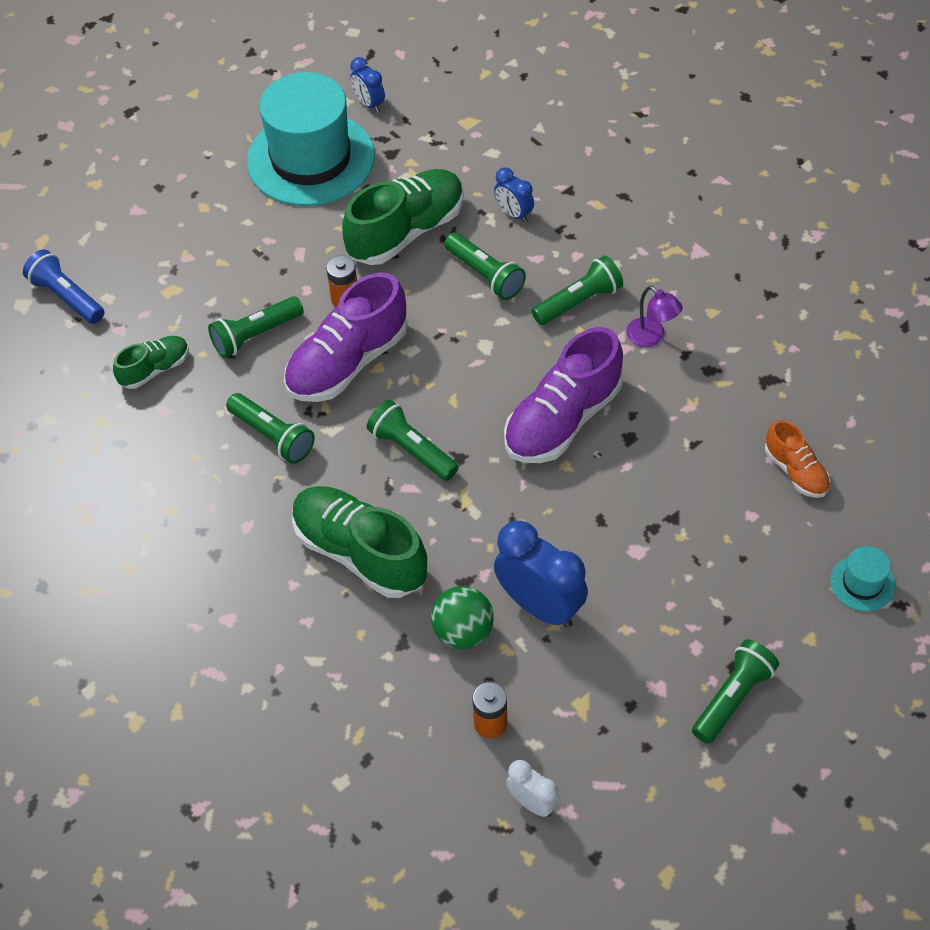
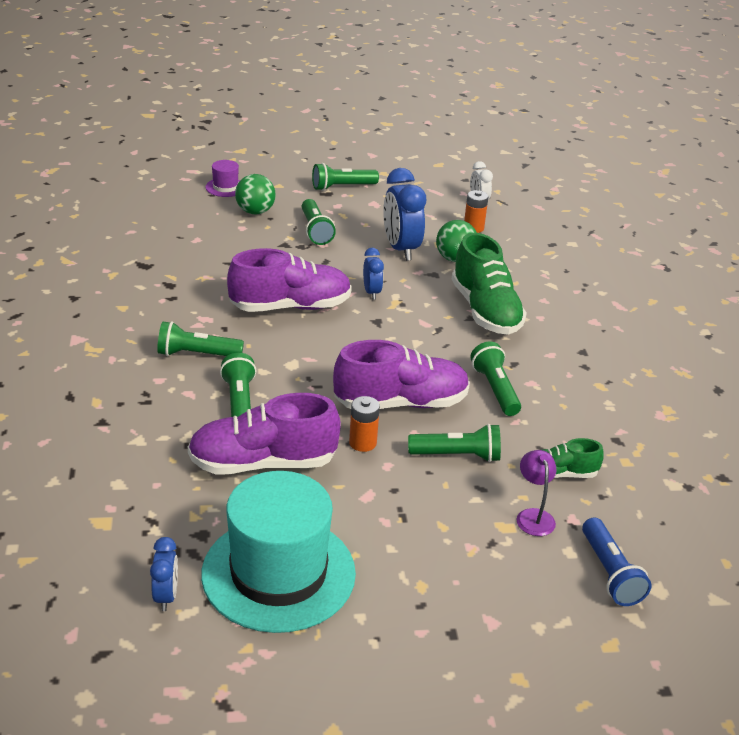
camera: 150 degrees left, 20 degrees down
green shoe [342,169,464,265] -> purple shoe [188,393,341,475]
green flashlight [367,400,459,481] -> green flashlight moved to [302,199,336,245]
blue clock [494,167,534,223] -> blue clock moved to [363,248,384,300]
purple lamp [626,286,683,347] -> purple lamp moved to [516,450,556,536]
orange shoe [765,420,831,498] -> none
turquoise hat [830,546,895,611] -> purple hat [205,160,240,197]
none -> green ball [235,174,276,214]

